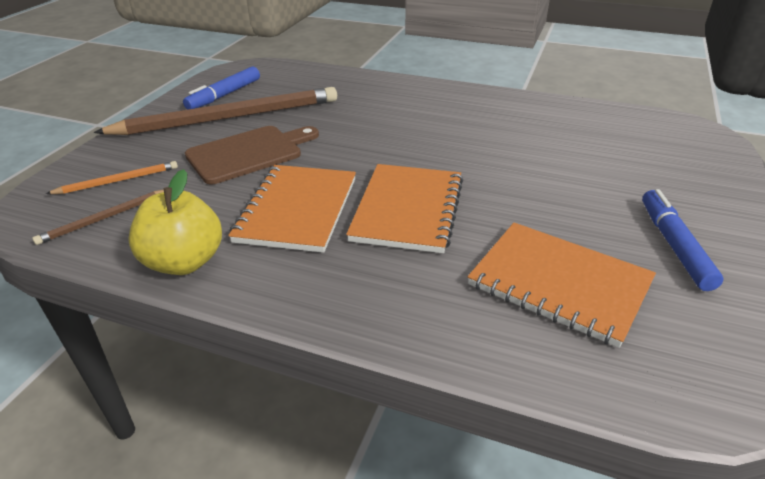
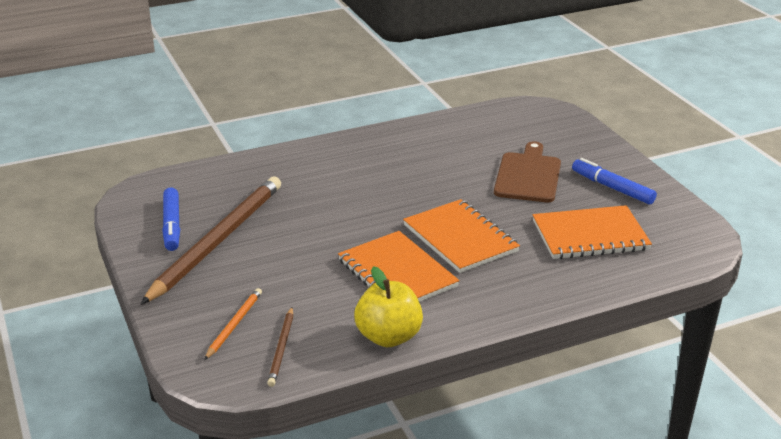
camera: 45 degrees left, 5 degrees down
brown cutting board [185,126,319,184] -> brown cutting board moved to [494,141,561,202]

